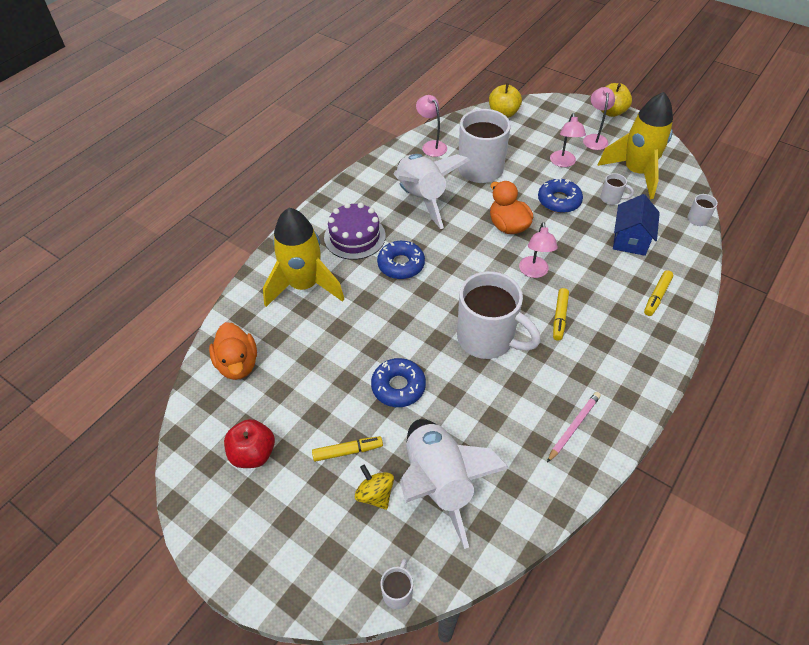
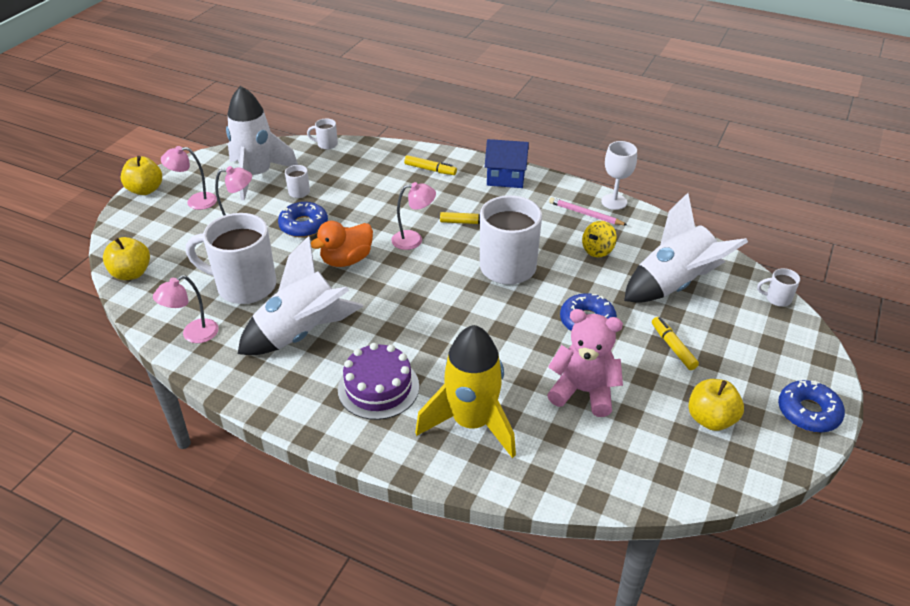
camera: 100 degrees left, 10 degrees down
orange duck [209,322,257,380] -> none
red apple [224,419,275,468] -> yellow apple [688,379,744,431]
yellow spinning top [355,464,394,510] -> yellow spinning top moved to [582,221,617,257]
blue donut [377,241,425,279] -> blue donut moved to [778,380,845,433]
yellow rocket [597,92,673,199] -> white rocket [226,86,298,201]
blue house [613,194,660,256] -> blue house moved to [485,139,529,188]
none -> pink teddy bear [547,309,623,417]
none -> white goblet [601,141,637,210]

